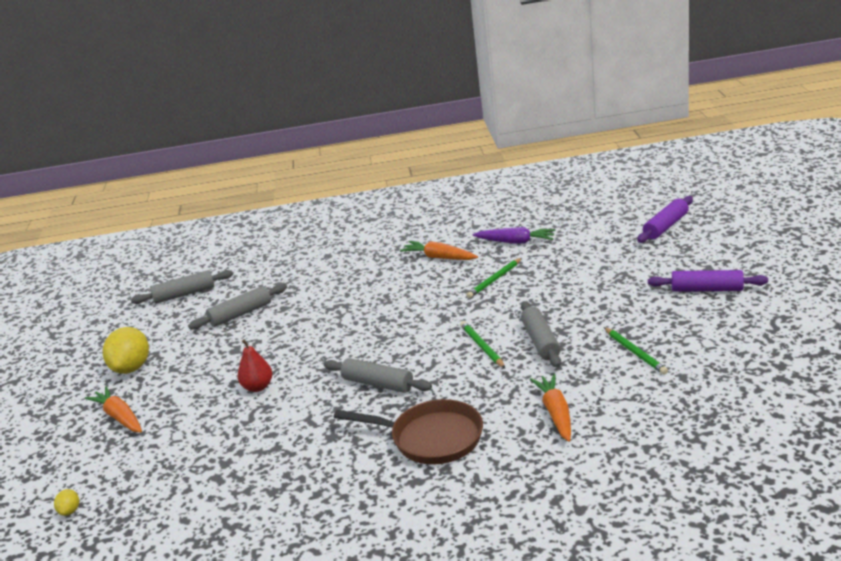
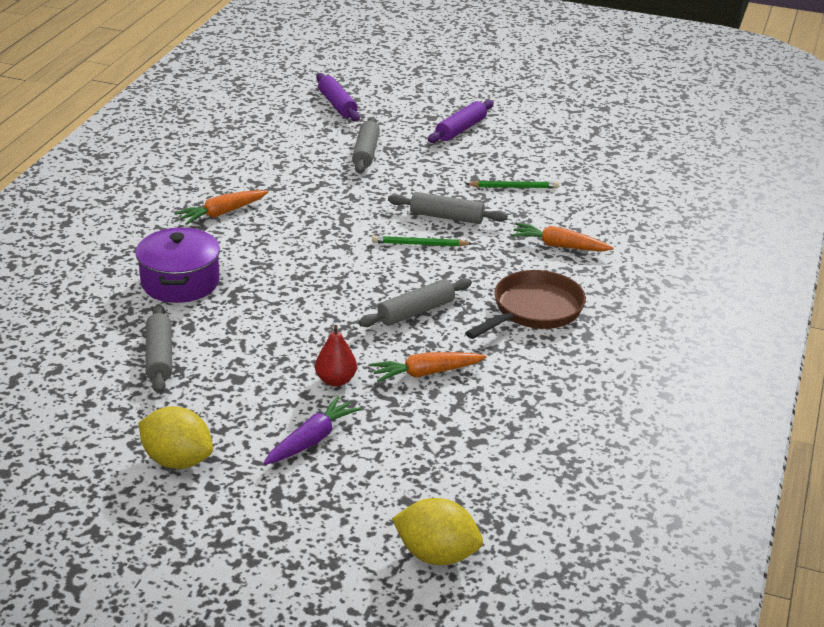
camera: 70 degrees left, 5 degrees up
yellow lemon [54,489,79,516] -> yellow lemon [392,498,483,565], size x2.21
orange carrot [85,386,142,433] -> orange carrot moved to [370,352,486,382]
grey rolling pin [131,270,233,304] -> grey rolling pin moved to [352,117,380,174]
green pencil [466,258,522,298] -> none
purple carrot [473,227,555,243] -> purple carrot moved to [264,396,361,465]
none -> purple pot [136,228,220,303]

